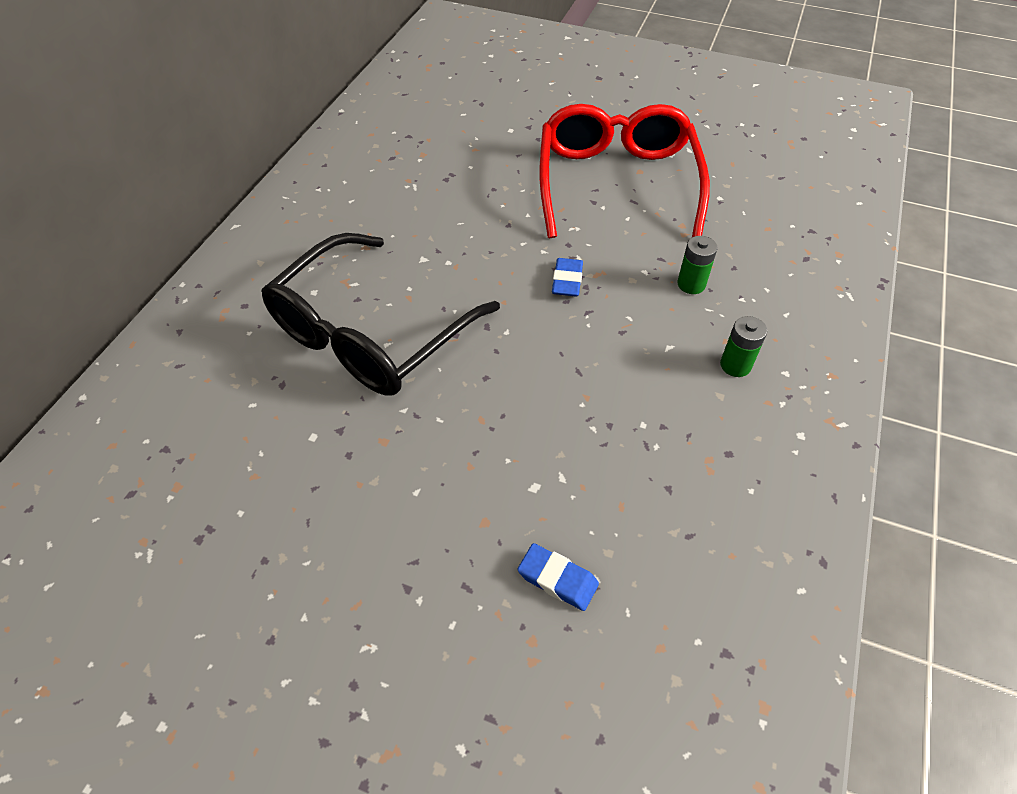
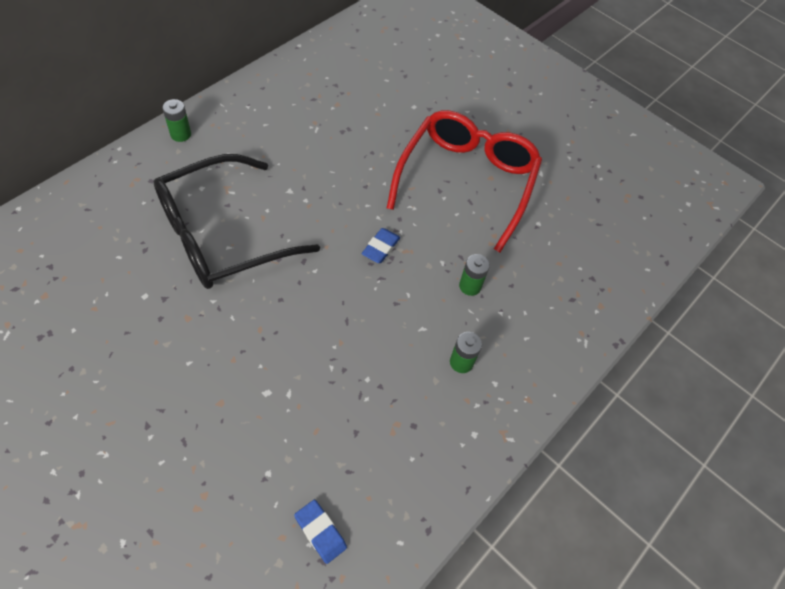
camera: 15 degrees right, 5 degrees up
blue eraser [517,543,599,611] -> blue eraser moved to [294,500,347,564]
none -> green battery [162,99,191,142]

